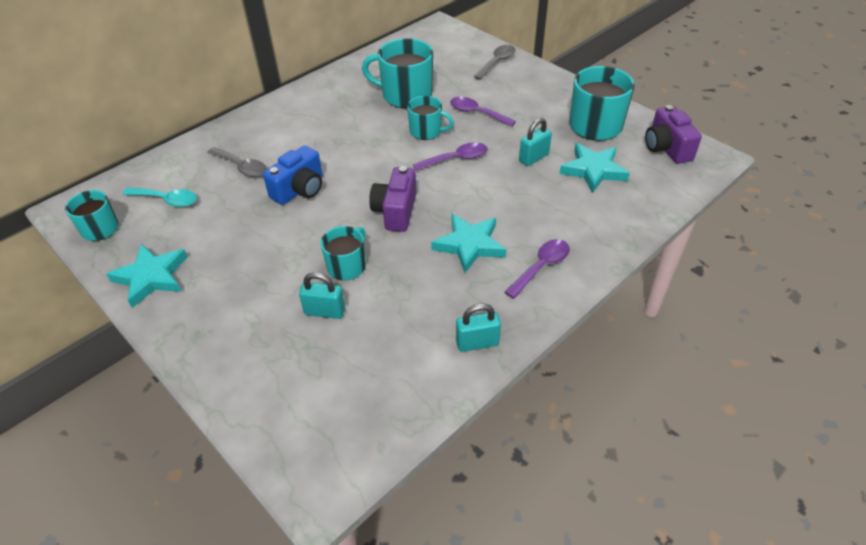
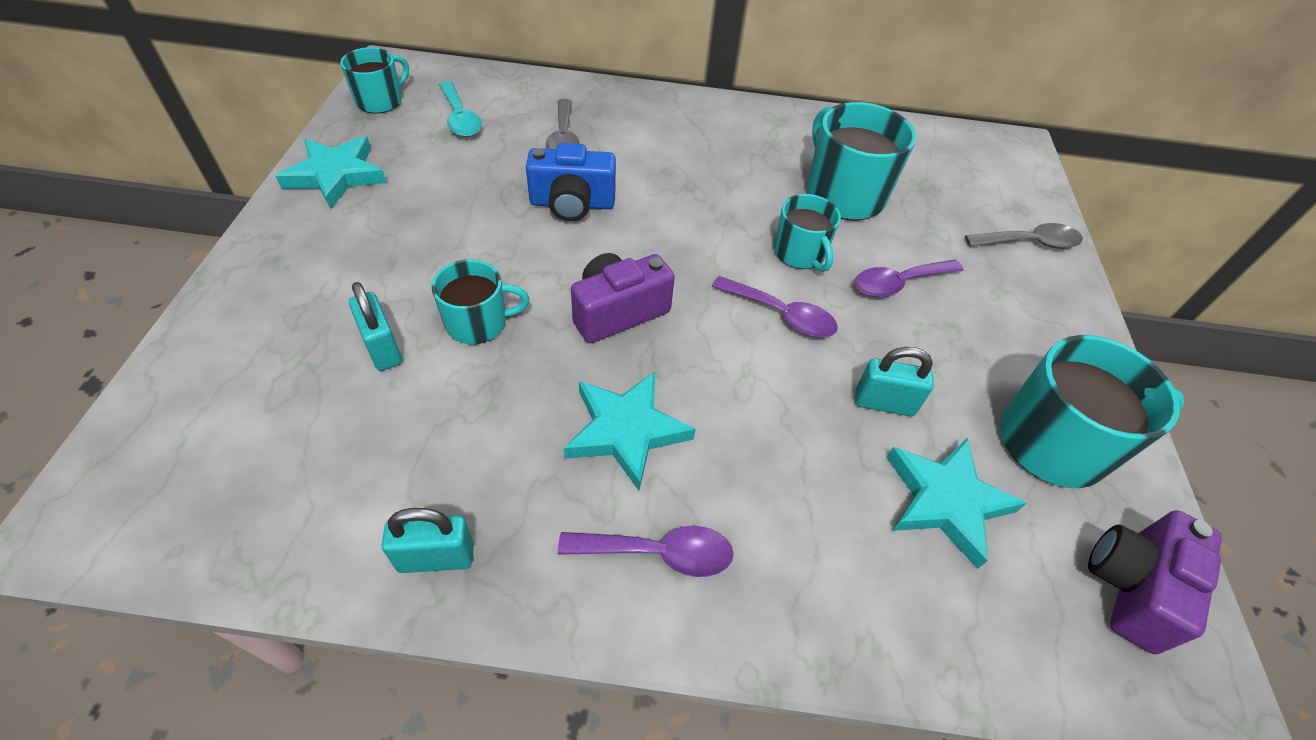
camera: 45 degrees right, 5 degrees up
purple spoon [450,97,516,127] -> purple spoon turned 105 degrees counterclockwise [855,260,964,297]
turquoise padlock [456,303,501,352] -> turquoise padlock turned 45 degrees counterclockwise [381,508,474,573]

